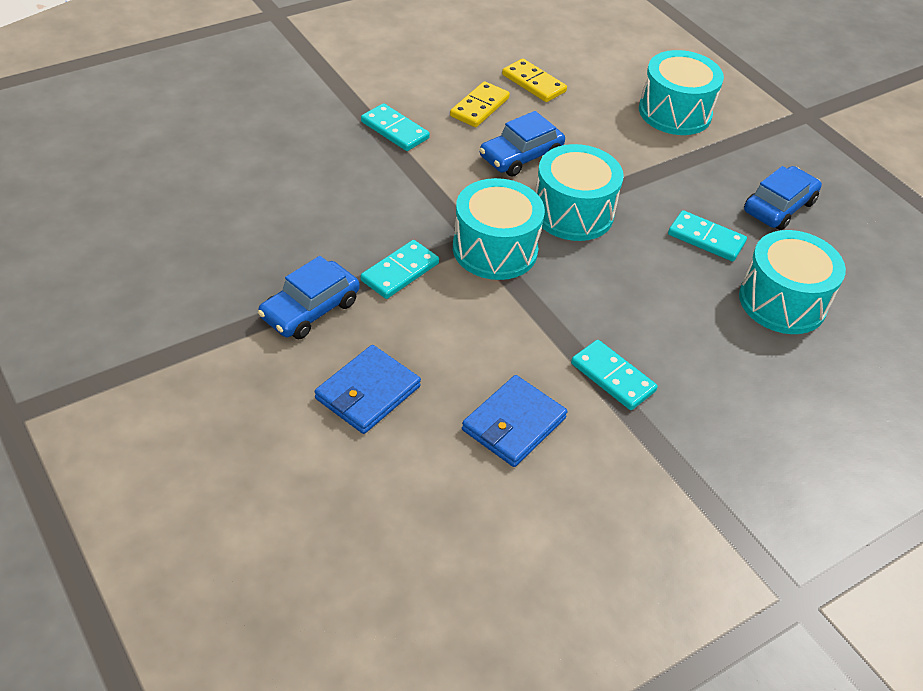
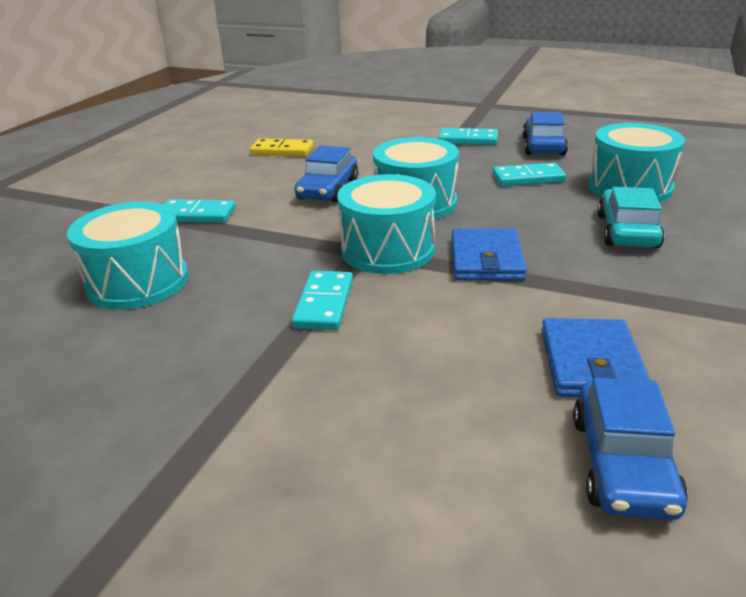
camera: 30 degrees left, 15 degrees down
blue car [258,256,360,339] -> blue car moved to [573,378,688,520]
blue wallet [315,345,421,434] -> blue wallet moved to [452,229,527,281]
yellow domino [450,81,510,127] -> none
turquoise domino [571,340,658,410] -> turquoise domino moved to [438,128,498,145]
turquoise drum [639,50,724,135] -> turquoise drum moved to [67,202,189,310]
none -> turquoise car [597,187,664,248]

